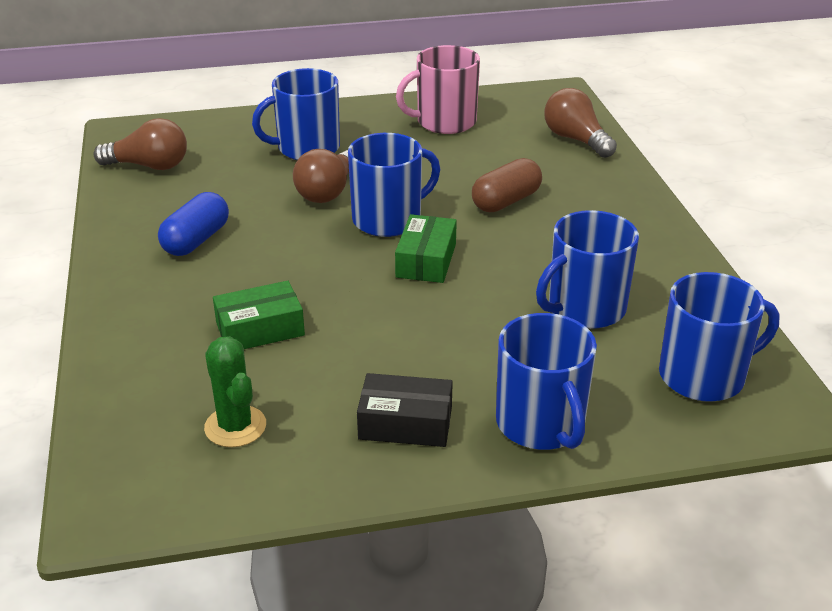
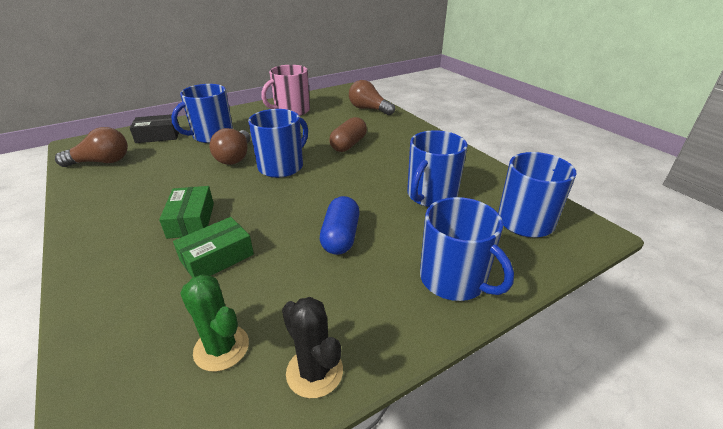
camera: 20 degrees left, 0 degrees up
blue capsule [158,192,229,256] -> blue capsule moved to [320,196,360,255]
black box [357,373,453,447] -> black box moved to [130,114,179,143]
green box [395,214,457,283] -> green box moved to [159,186,214,239]
none -> black cactus [282,297,343,398]

